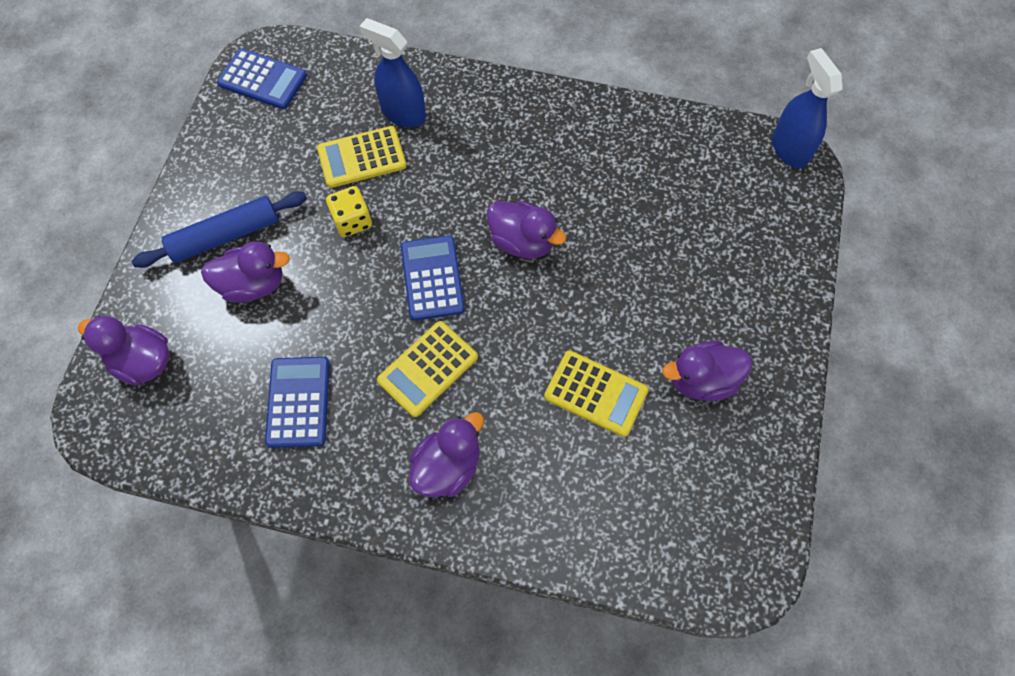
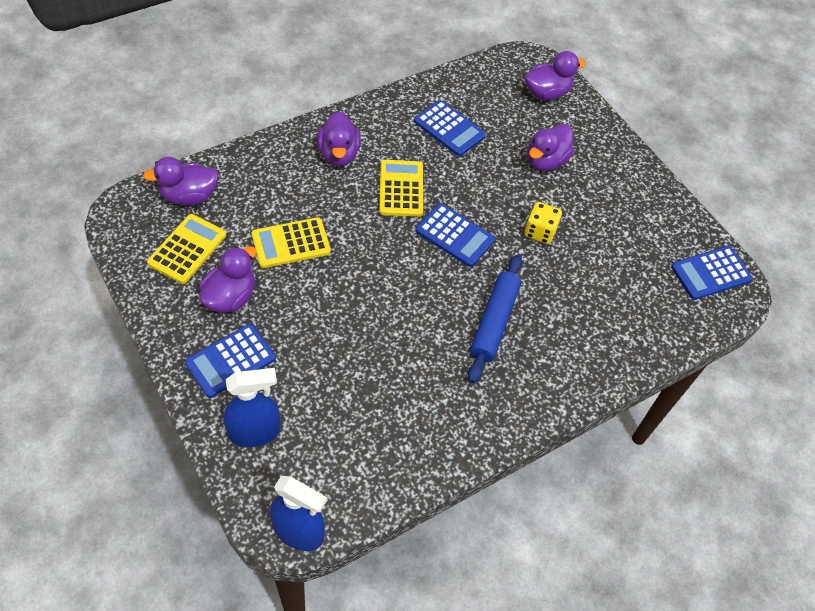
camera: 130 degrees right, 10 degrees down
blue rolling pin [131,191,307,268] -> blue rolling pin moved to [468,254,522,383]
yellow calculator [317,126,406,188] -> yellow calculator moved to [147,214,226,284]
blue spray bottle [359,18,426,127] -> blue spray bottle moved to [223,368,280,447]
purple duck [487,201,566,259] -> purple duck moved to [143,157,219,205]
none -> blue calculator [185,324,276,398]

